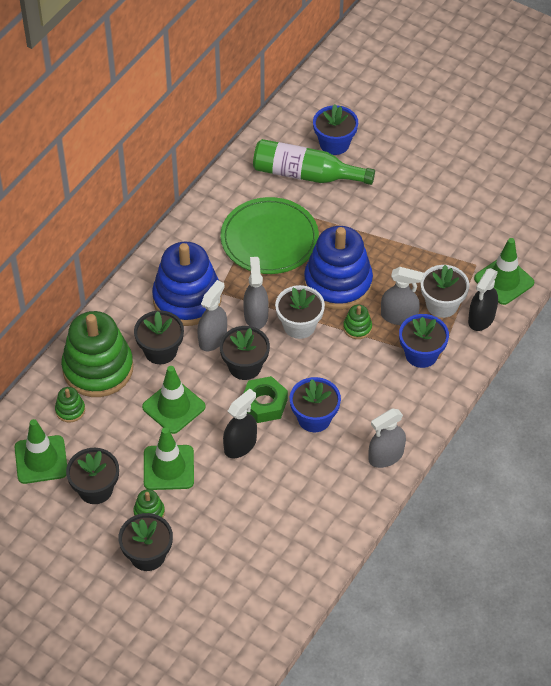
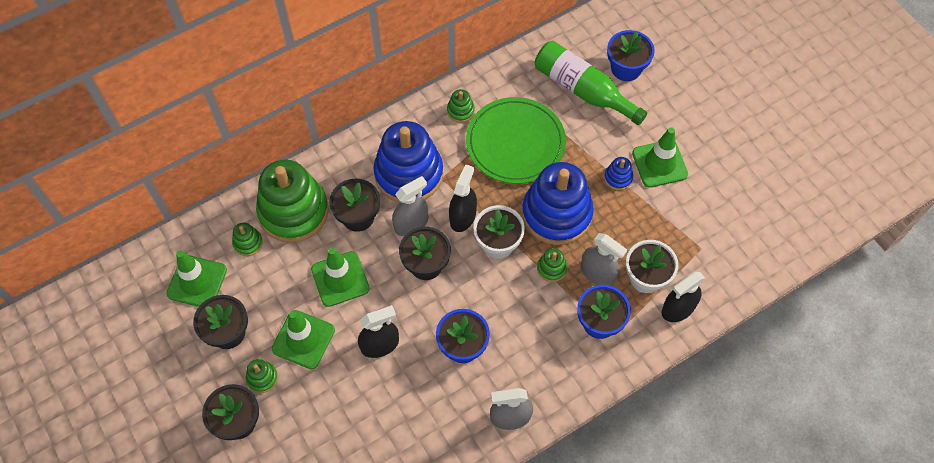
camera: 25 degrees right, 10 degrees up
grey spray bottle [243,257,269,329] -> black spray bottle [449,164,477,232]
green nut [244,376,288,423] -> none
green traffic cone [474,238,534,305] -> green traffic cone moved to [632,127,688,188]
none -> green stacking toy [447,89,475,123]
none -> blue stacking toy [604,157,633,190]

